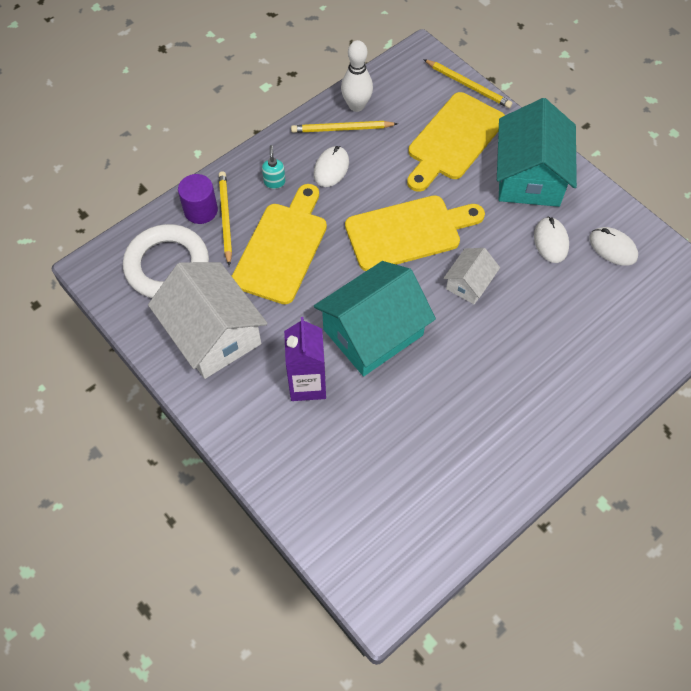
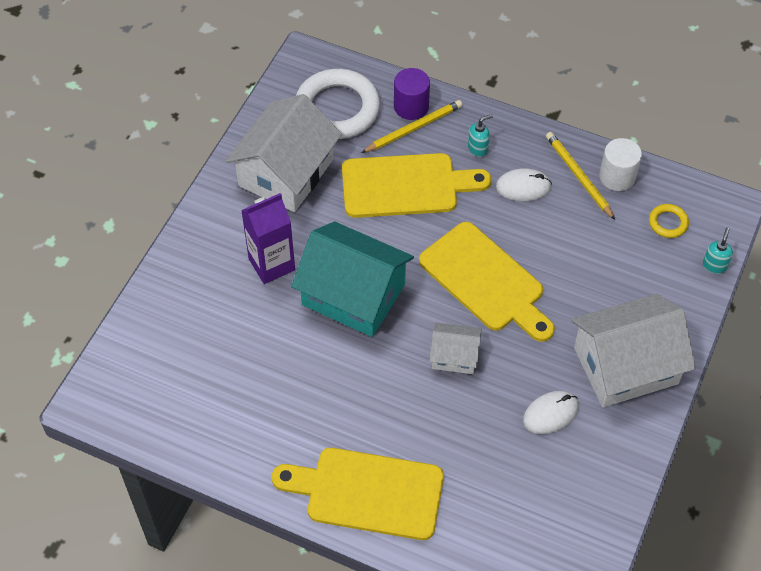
camera: 65 degrees right, 5 degrees down
white bowling pin [341,40,373,112] -> white cylinder [599,138,642,191]
yellow cutting board [407,92,505,192] -> yellow cutting board moved to [272,448,444,540]
yellow pencil [423,59,512,108] -> turquoise soap dispenser [703,227,733,274]
turquoise house [497,98,577,207] -> white house [571,294,696,407]
white mouse [589,227,638,266] -> none
none -> yellow ring [649,204,689,238]

